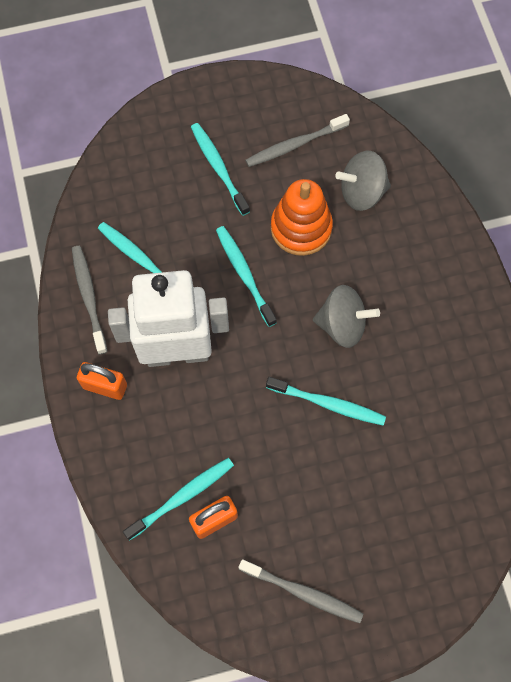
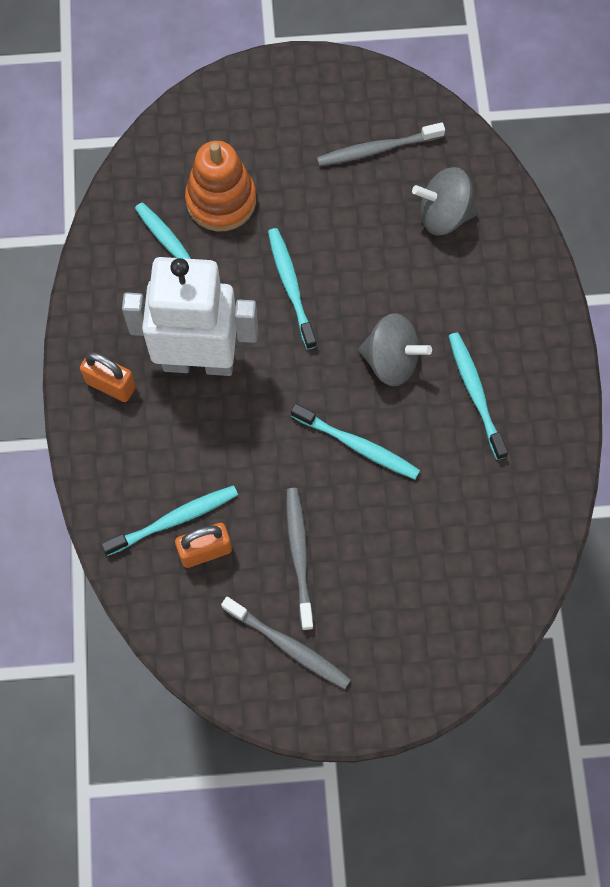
camera: 10 degrees right, 0 degrees up
grey toothbrush [72,246,108,355] -> grey toothbrush moved to [286,488,314,630]
turquoise toothbrush [191,123,250,216] -> turquoise toothbrush moved to [448,332,508,460]
orange stacking toy [271,179,333,256] -> orange stacking toy moved to [185,141,256,231]

